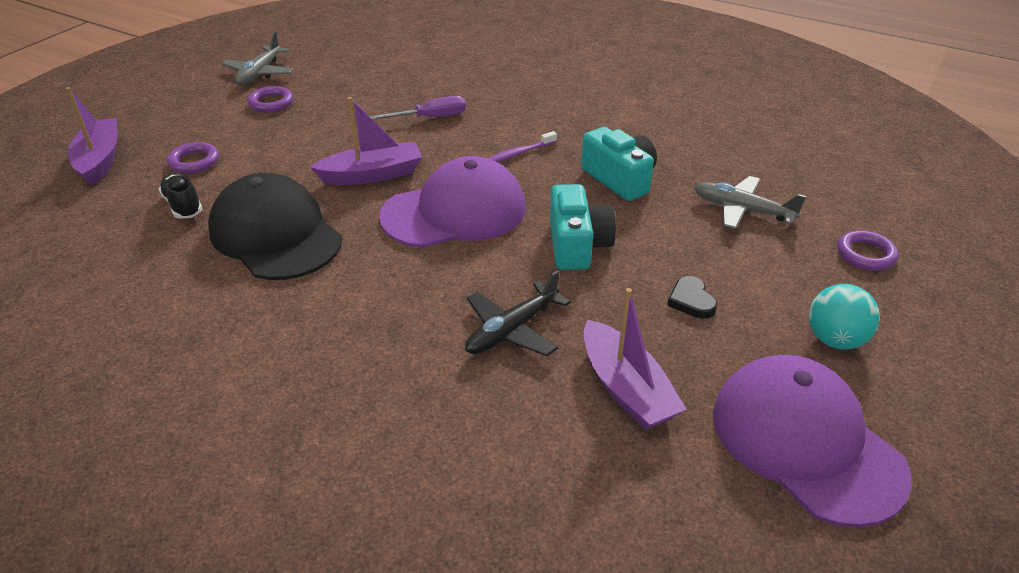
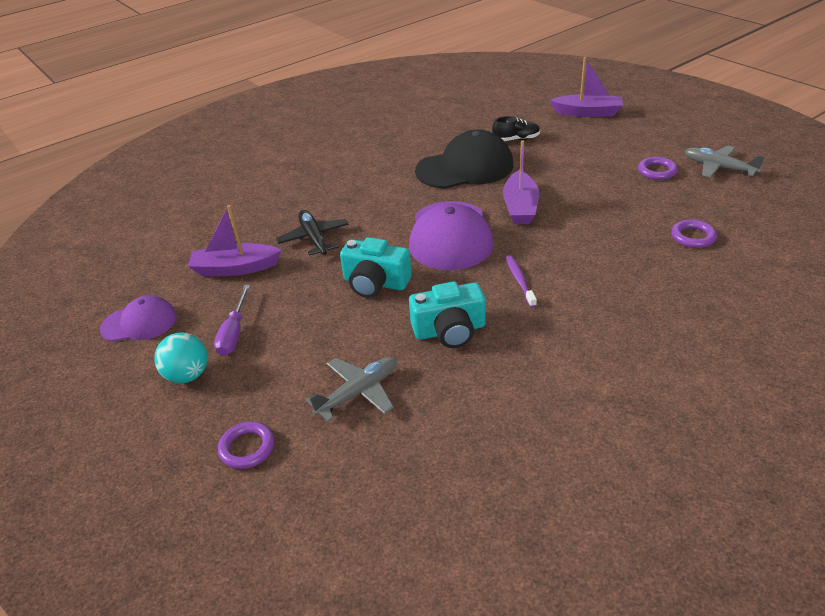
camera: 115 degrees right, 0 degrees up
purple ring [167,142,219,173] -> purple ring moved to [671,219,717,248]
purple screwdriver [370,96,466,120] -> purple screwdriver moved to [214,285,250,356]
black heart [667,276,718,319] -> none
purple cap [713,355,912,528] -> purple cap [100,295,177,342], size x0.59

